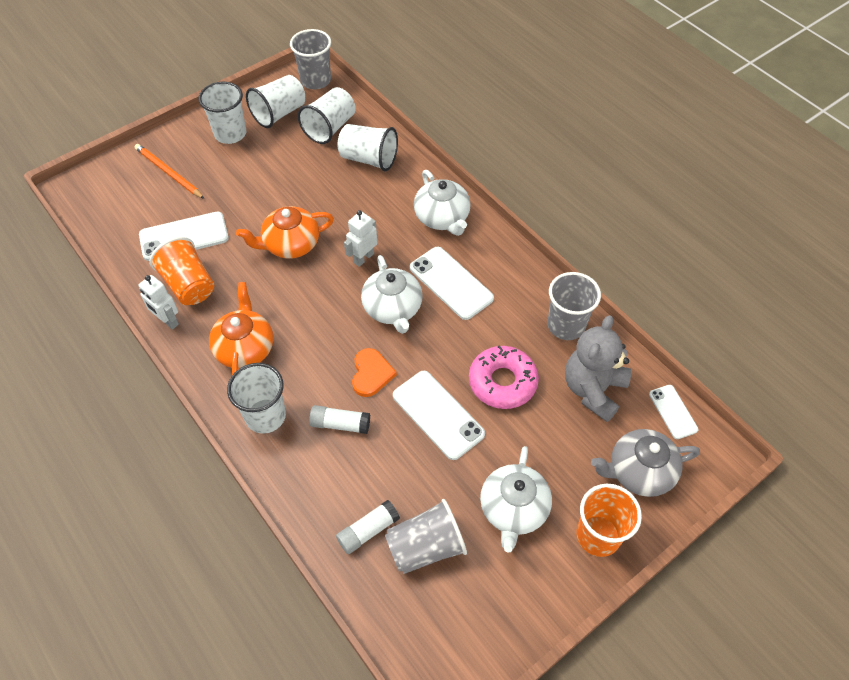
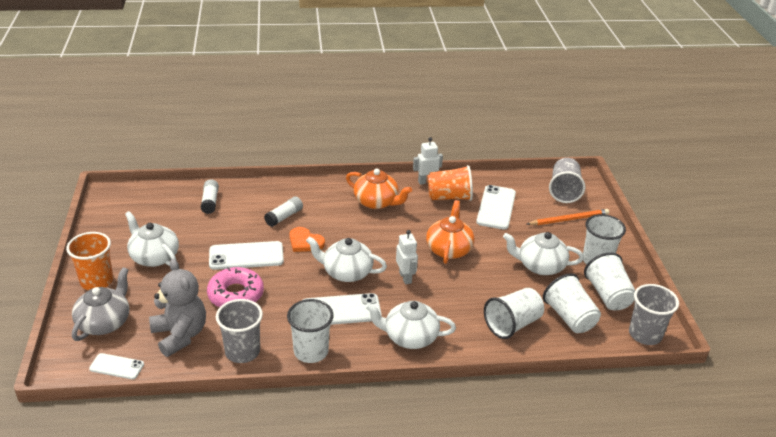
camera: 120 degrees right, 20 degrees down
white cup [227,363,286,434] -> white cup moved to [287,299,333,363]
grey cup [385,499,467,574] -> grey cup moved to [549,158,585,203]
none -> white teapot [503,232,584,275]

